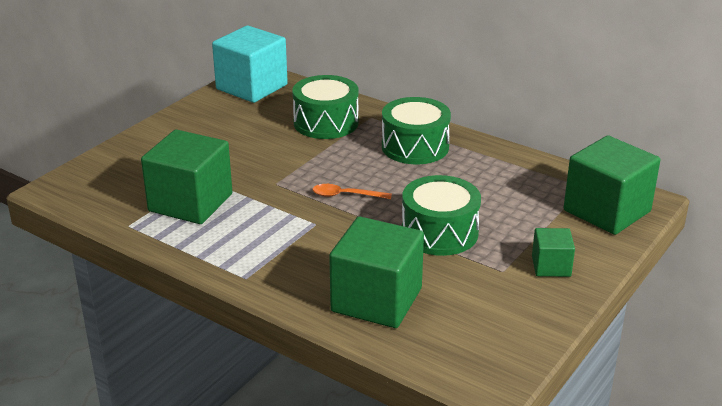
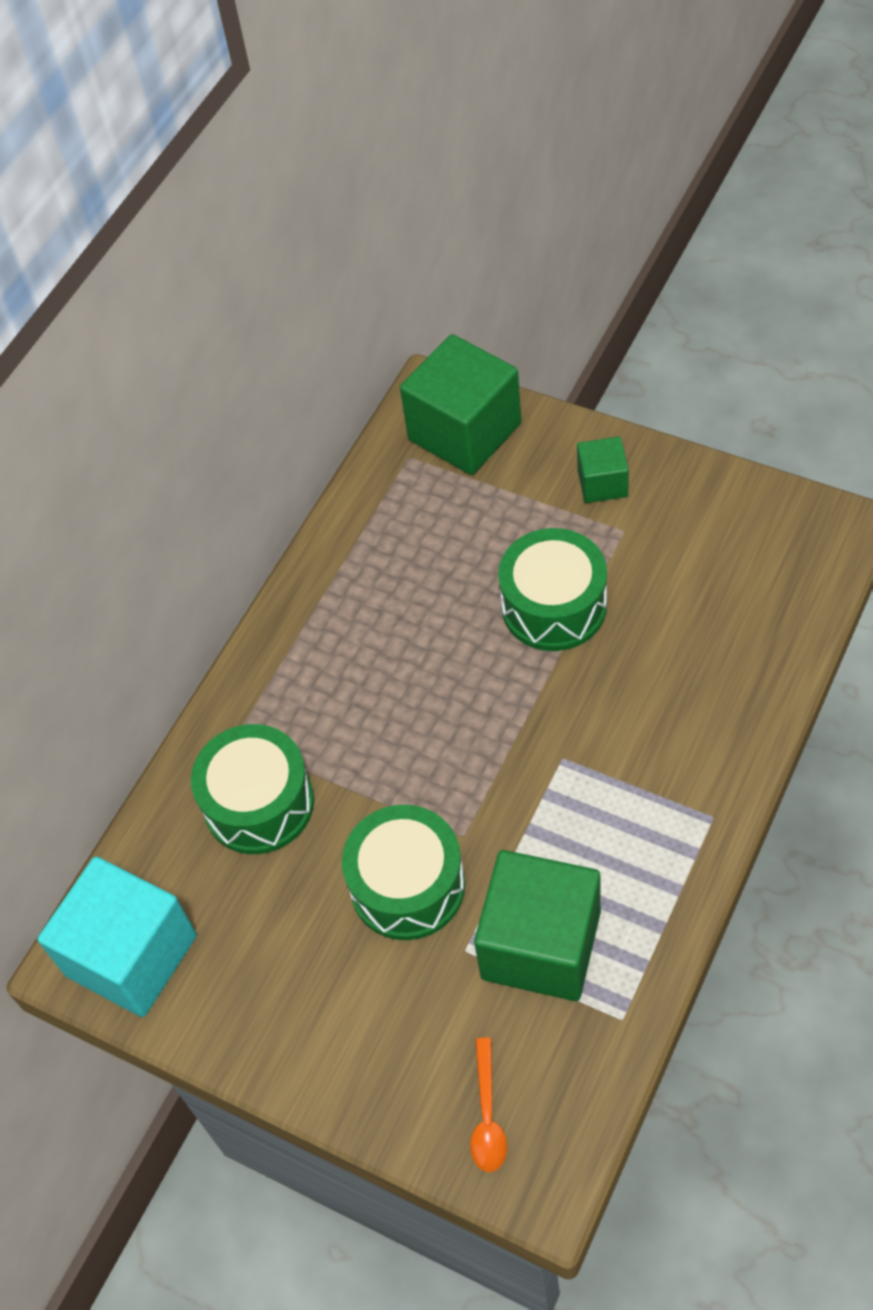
camera: 90 degrees left, 25 degrees up
orange spoon [313,184,392,199] -> orange spoon moved to [470,1037,507,1172]
green cube [329,216,424,328] -> none
green drum [382,97,451,164] -> green drum moved to [342,805,465,940]

